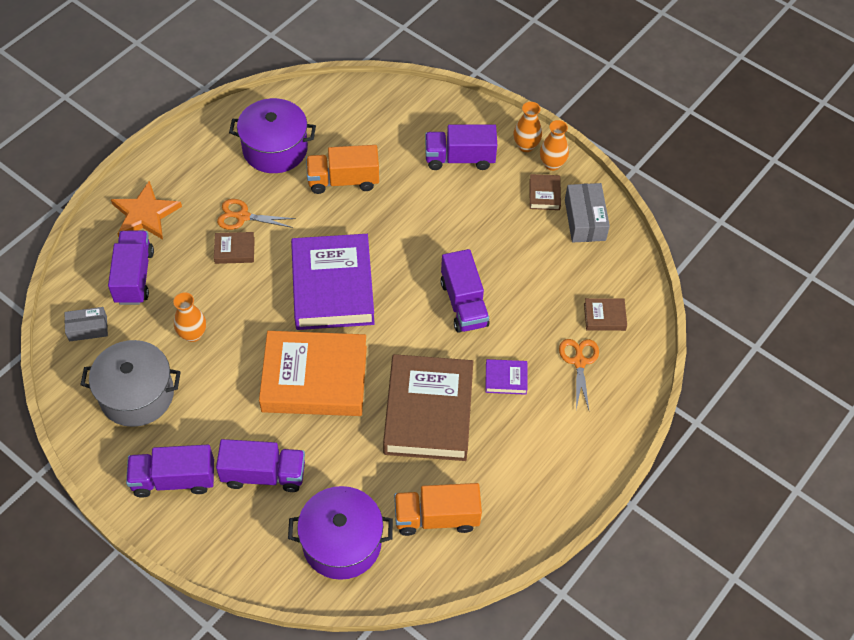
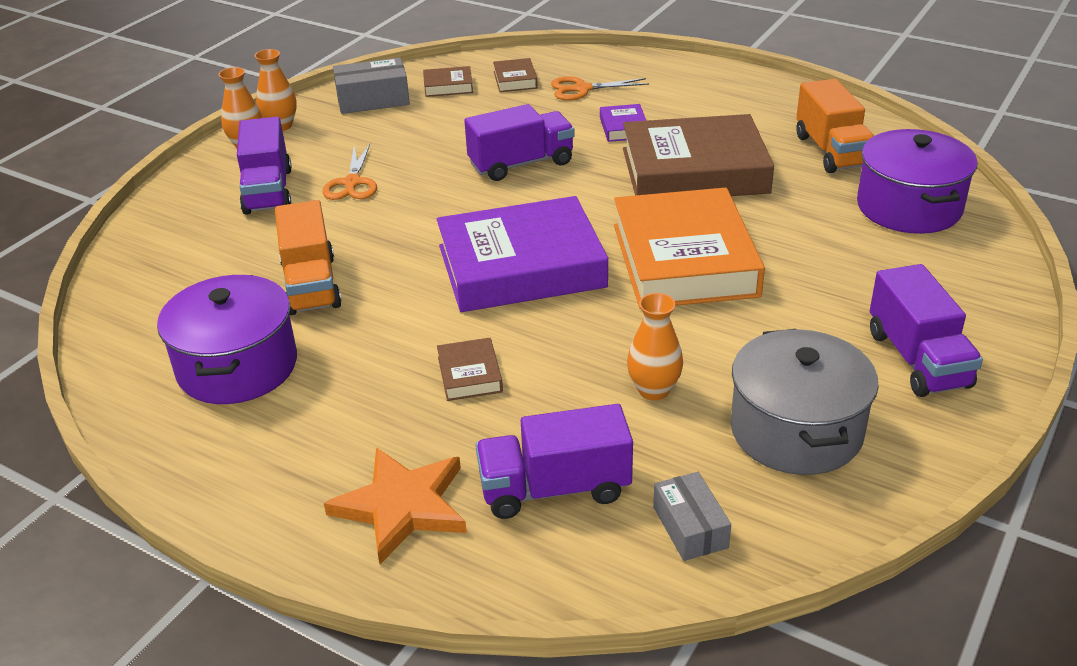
camera: 95 degrees left, 20 degrees down
purple truck [216,439,305,492] -> none
orange scissors [217,199,296,230] -> orange scissors moved to [322,144,377,200]
brown book [529,174,561,210] -> brown book moved to [423,66,473,97]

